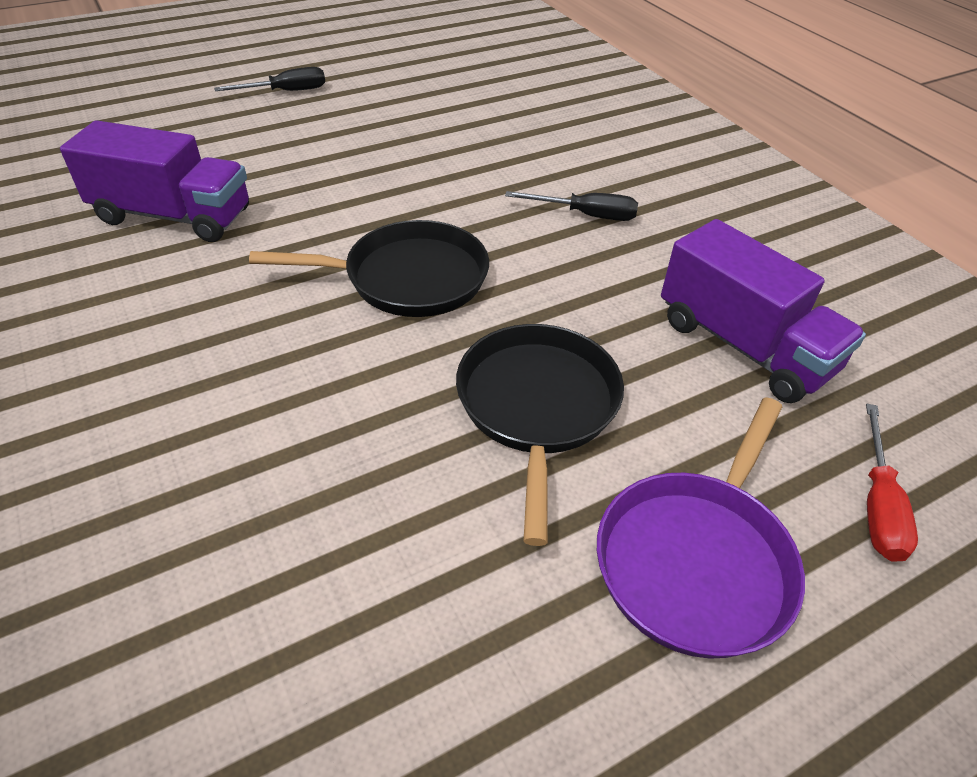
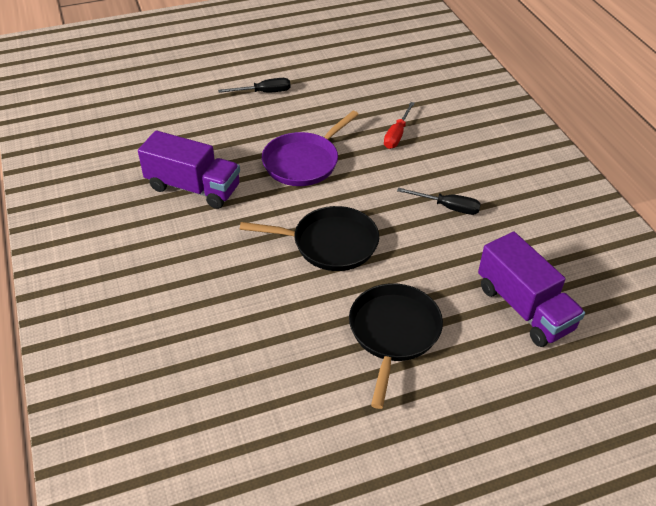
camera: 10 degrees right, 0 degrees up
purple pan [597,397,805,659] -> purple pan moved to [262,111,359,186]
red screwdriver [866,404,918,562] -> red screwdriver moved to [384,102,415,149]

